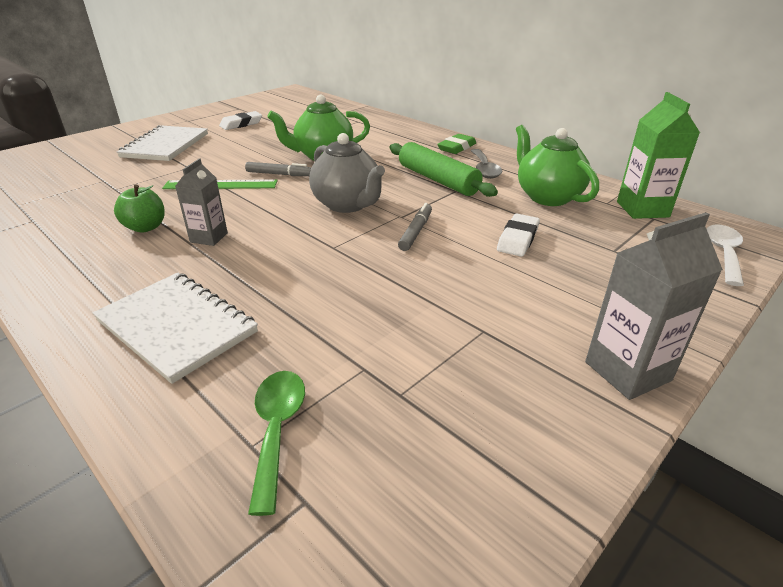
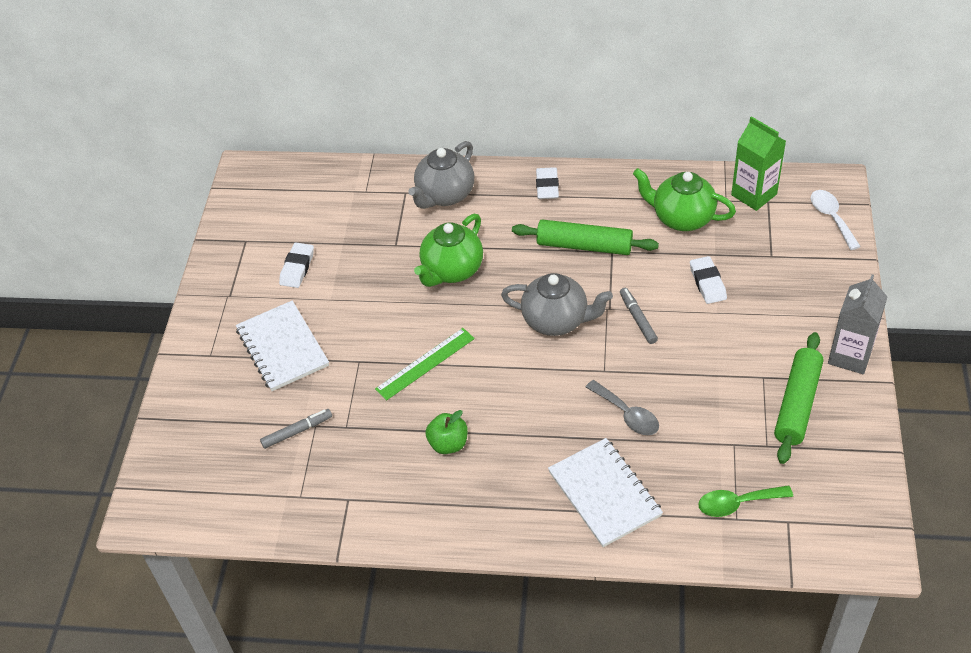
camera: 35 degrees left, 15 degrees up
white notebook [93,273,258,384] -> white notebook turned 60 degrees clockwise [548,438,663,547]
grey carton [175,158,228,246] -> none
grey marker [245,162,311,176] -> grey marker moved to [260,409,332,449]
green spoon [248,371,305,516] -> green spoon turned 60 degrees counterclockwise [698,485,793,517]
green eraser [437,134,476,154] -> white eraser [536,167,559,199]
grey spoon [471,149,502,179] -> grey spoon moved to [586,380,659,435]
none -> grey teapot [408,141,474,209]
none -> green rolling pin [774,332,823,464]

